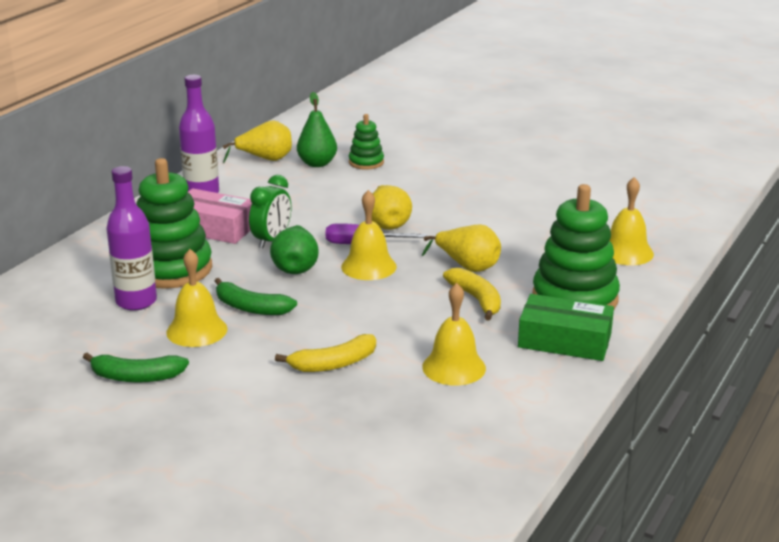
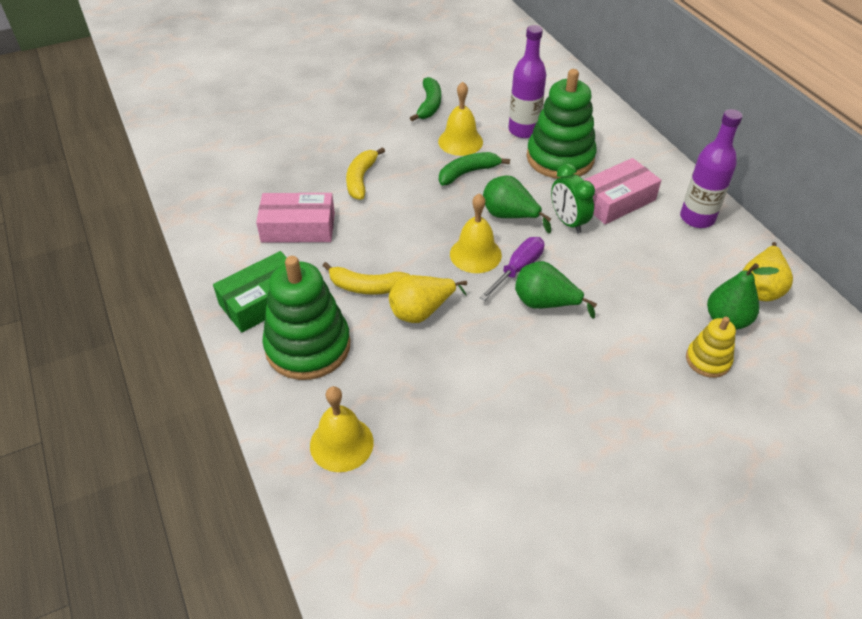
camera: 125 degrees right, 20 degrees up
green banana [83,353,189,383] -> green banana turned 150 degrees clockwise [410,77,441,122]
green stacking toy [349,114,384,170] -> yellow stacking toy [686,317,736,378]
yellow pear [372,185,412,230] -> green pear [515,261,597,319]
yellow bell [422,283,486,386] -> pink box [256,193,335,243]

